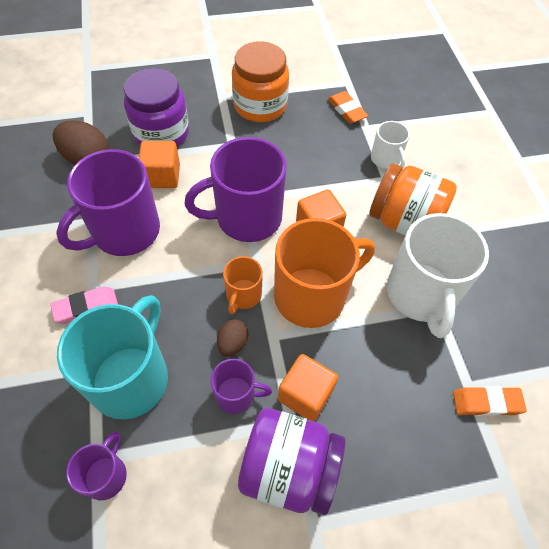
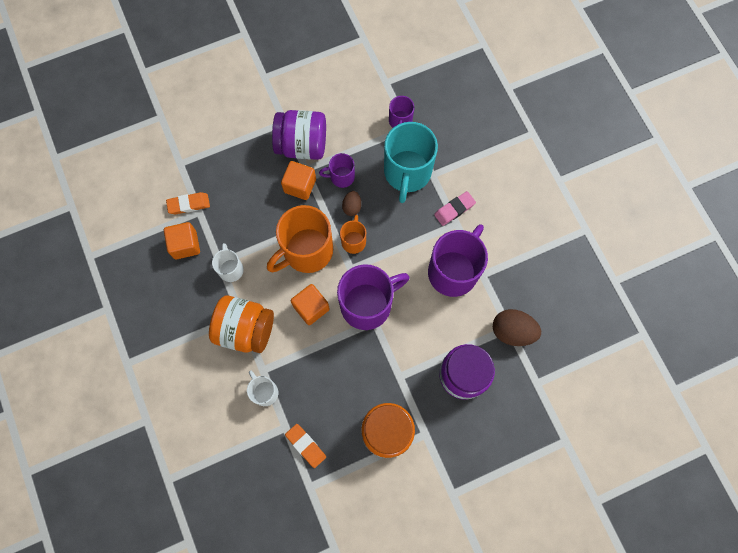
camera: 170 degrees right, 15 degrees up
orange cube [139,141,180,188] -> orange cube moved to [164,222,200,259]
white mug [387,213,489,338] -> white mug [212,243,244,282], size x0.50

